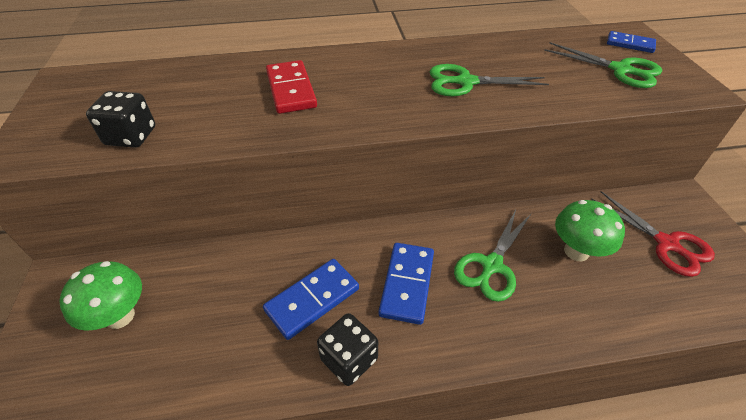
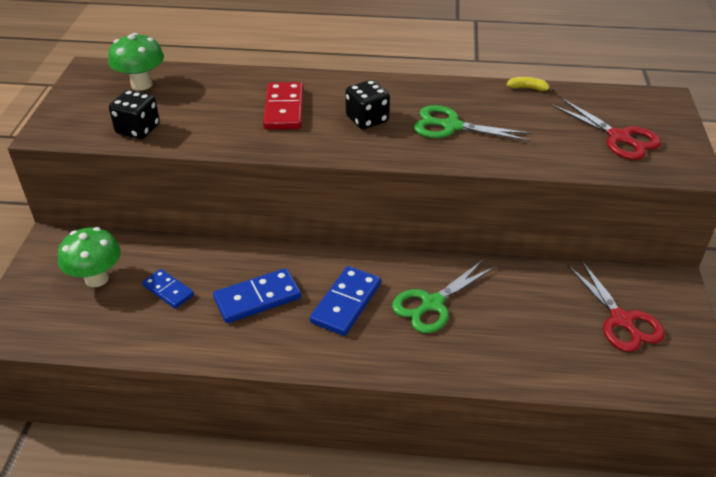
camera: 15 degrees right, 5 degrees down
black dice [317,313,378,386] -> black dice moved to [345,80,390,129]
green scissors [544,42,662,88] -> red scissors [551,98,661,160]
green mushroom [555,200,625,261] -> green mushroom moved to [108,33,164,91]
blue domino [607,31,656,53] -> blue domino moved to [142,269,194,309]
none -> yellow banana [507,77,554,92]

